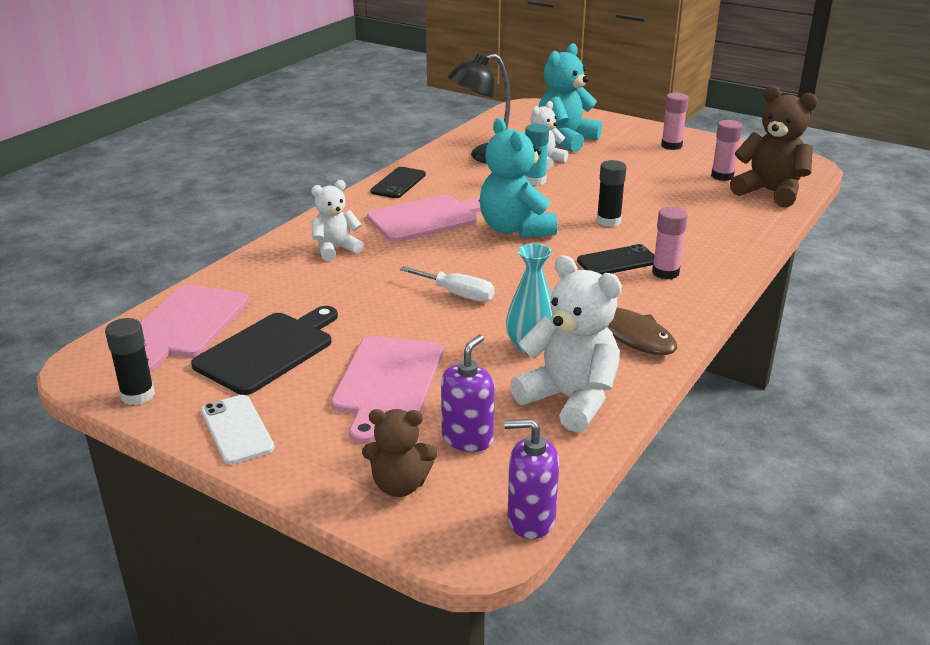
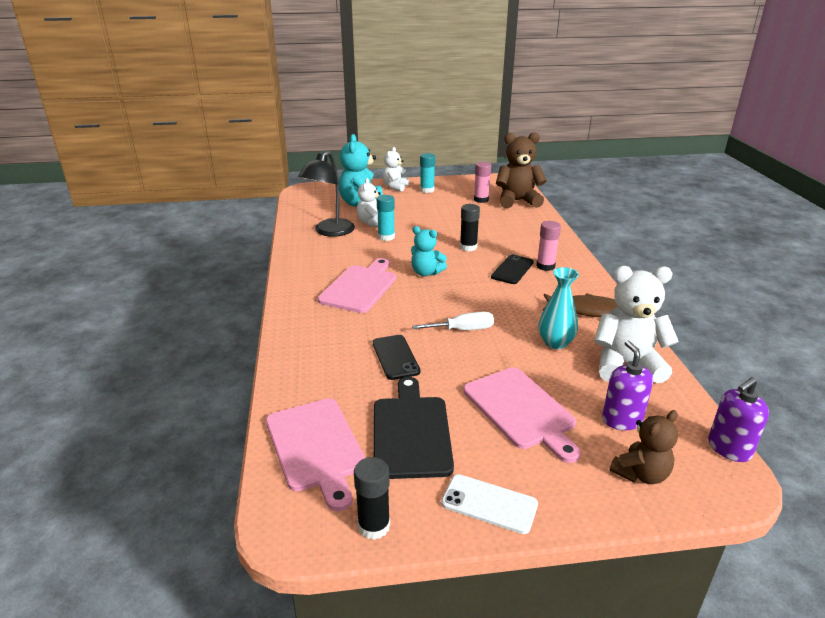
camera: 40 degrees left, 0 degrees up
white teddy bear [311,180,364,261] -> white teddy bear moved to [383,147,409,192]
black phone [370,167,426,198] -> black phone moved to [373,335,421,380]
turquoise teddy bear [480,118,557,238] -> turquoise teddy bear [411,226,447,276], size x0.61
pink glue stick [661,93,689,150] -> turquoise glue stick [420,153,435,193]

